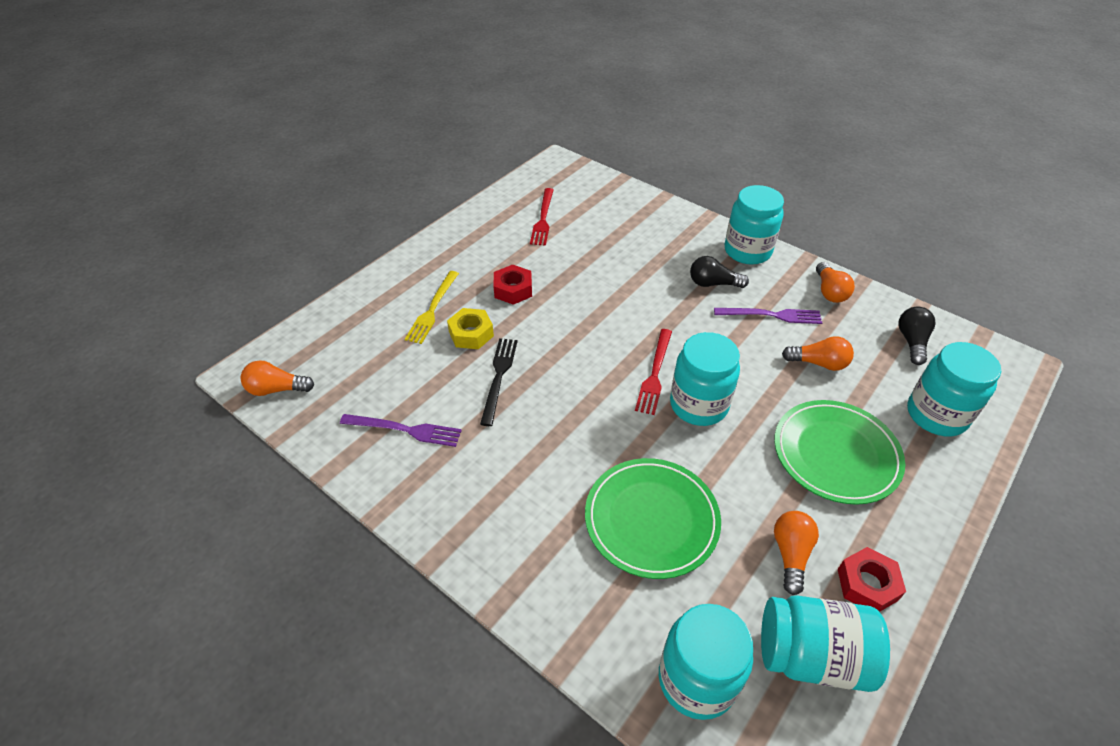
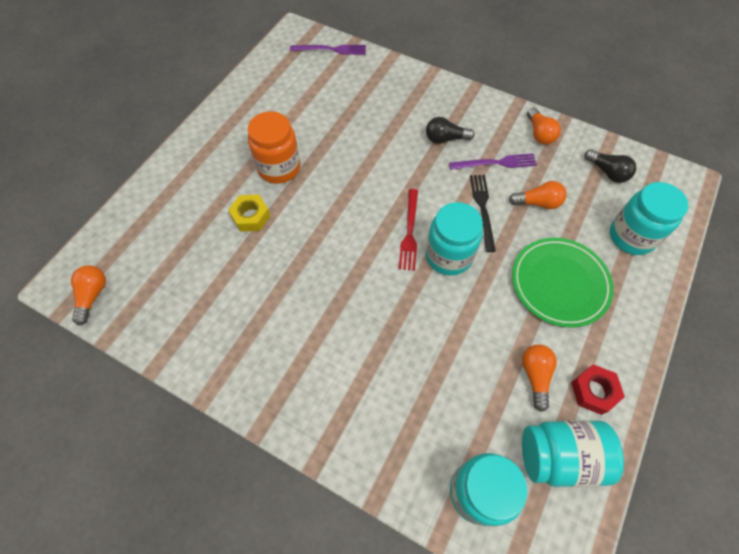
camera: 10 degrees left, 15 degrees up
orange light bulb [241,360,314,396] -> orange light bulb turned 105 degrees clockwise [71,265,106,325]
purple fork [340,414,462,447] -> purple fork moved to [290,45,366,55]
yellow fork [405,271,459,344] -> none
black fork [480,338,518,426] -> black fork moved to [470,175,496,252]
red nut [493,264,532,305] -> orange jar [248,111,300,184]
red fork [530,188,554,246] -> none
green plate [585,458,721,579] -> none
turquoise jar [725,185,784,264] -> none
black light bulb [899,307,936,365] -> black light bulb turned 135 degrees clockwise [584,149,636,183]

